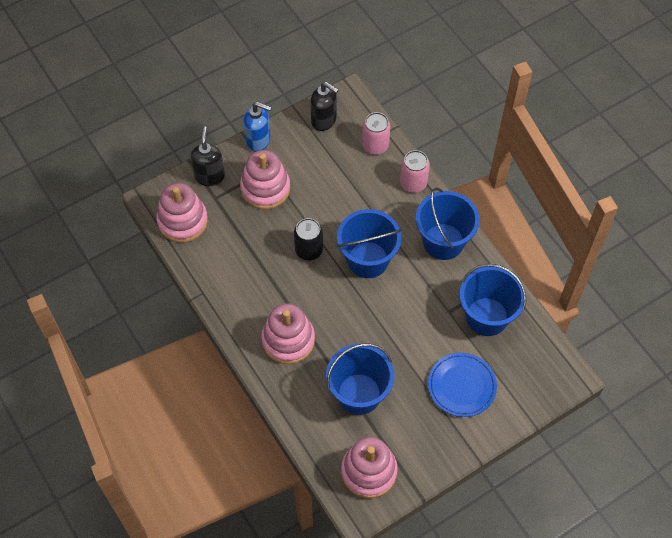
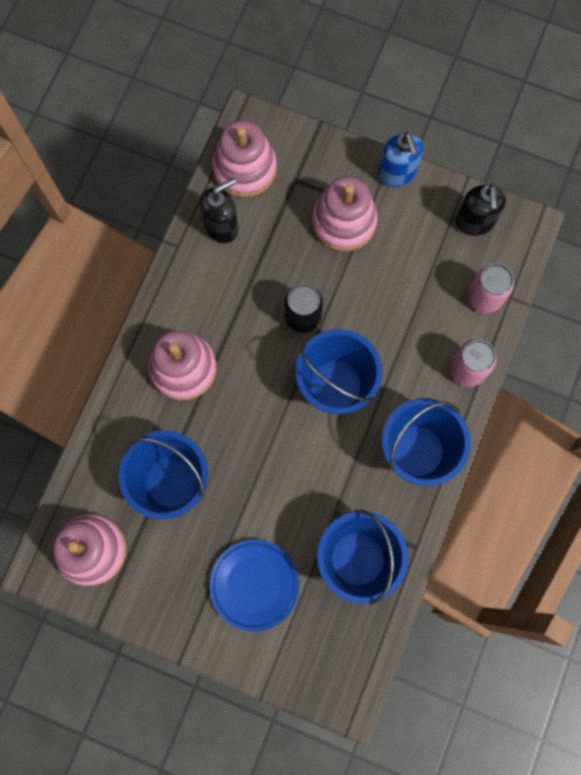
camera: 55 degrees right, 15 degrees up
black soap dispenser [191,126,225,186] -> black soap dispenser moved to [200,178,238,243]

